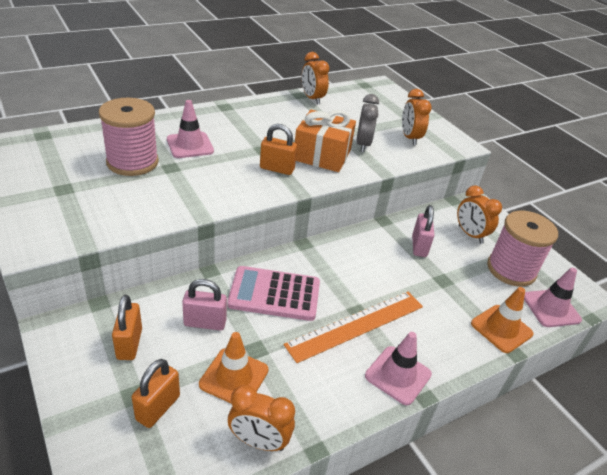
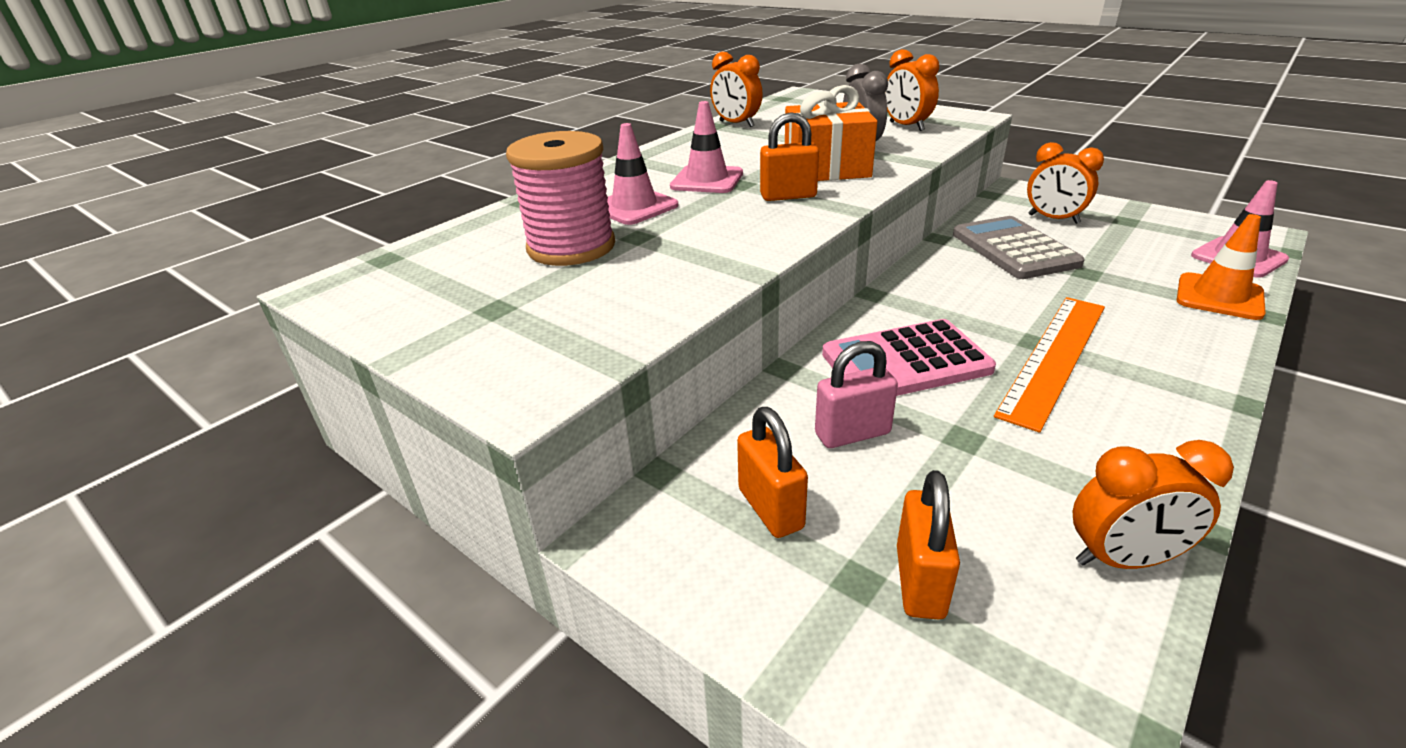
camera: 15 degrees left, 5 degrees down
orange traffic cone [199,332,269,403] -> none
pink traffic cone [365,332,432,405] -> pink traffic cone moved to [670,101,743,193]
pink padlock [412,205,435,257] -> grey calculator [953,216,1085,279]
pink spool [487,211,558,287] -> none

